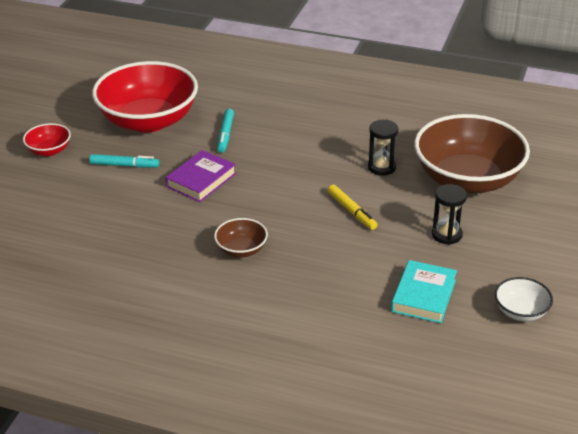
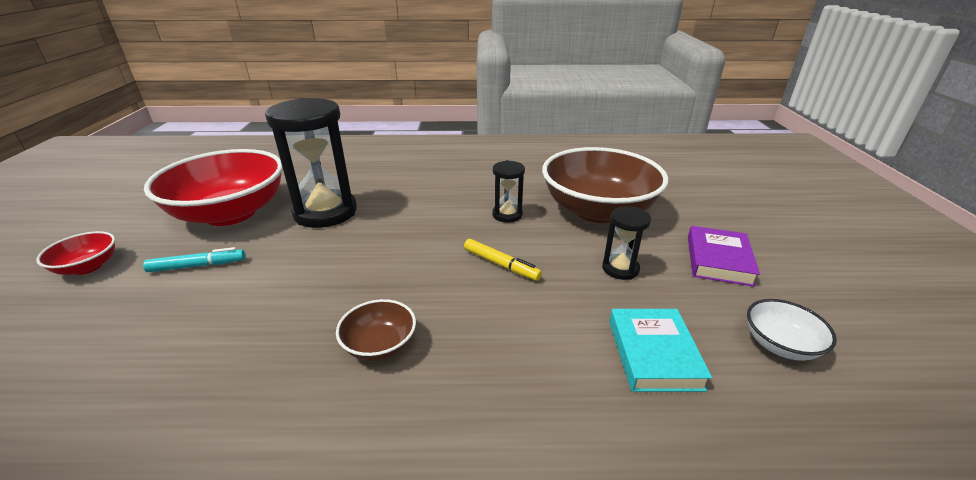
camera: 20 degrees left, 5 degrees down
purple book [165,150,236,202] -> purple book moved to [688,226,760,287]
turquoise marker [217,109,234,153] -> black hourglass [265,98,357,228]

